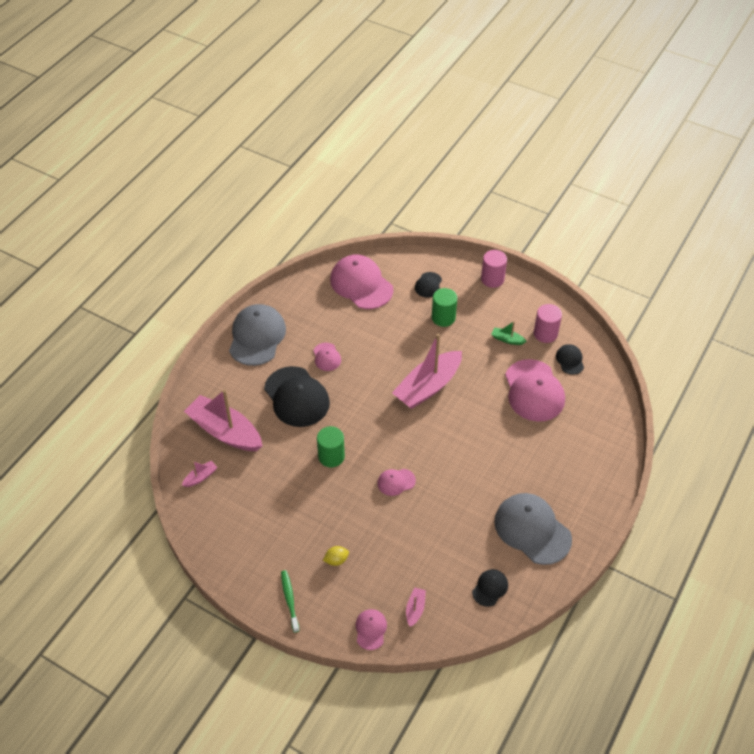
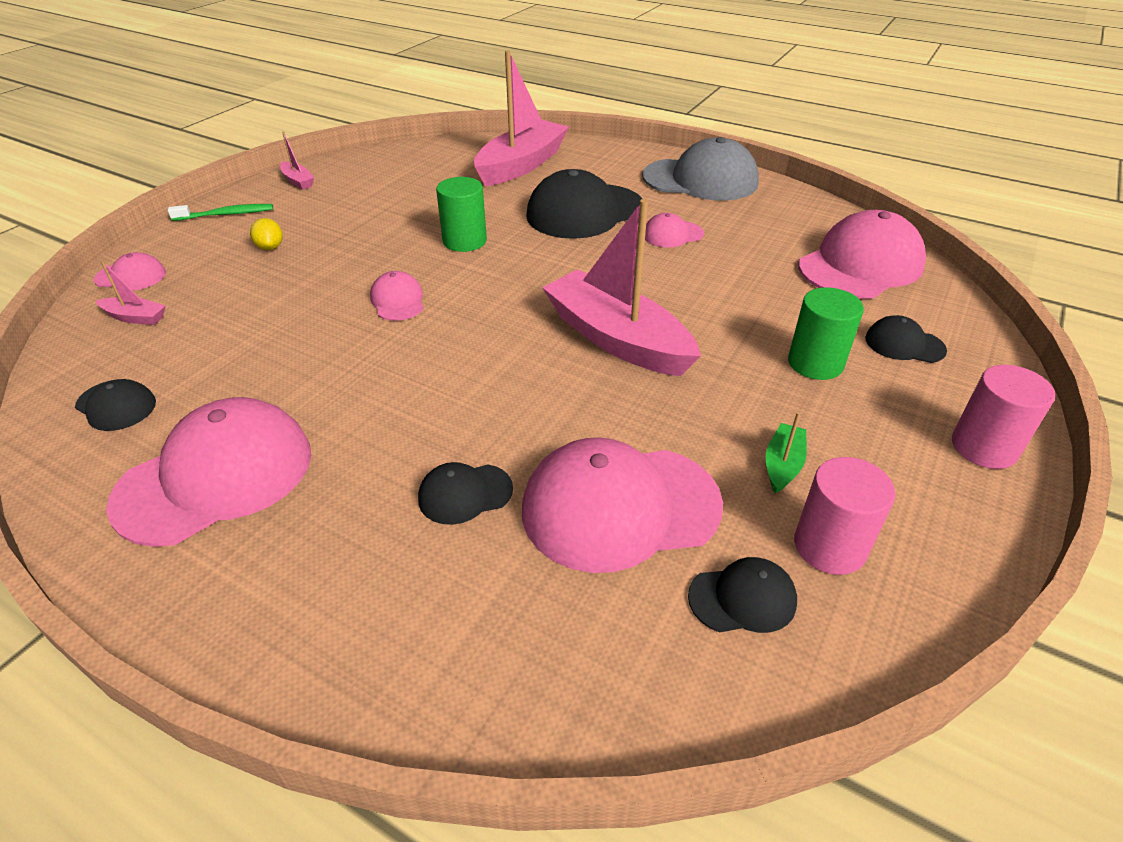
camera: 90 degrees right, 10 degrees down
pink boat [182,461,218,487] -> pink boat moved to [280,132,314,190]
grey cap [494,493,572,565] -> pink cap [106,397,311,547]
none -> black cap [418,462,513,525]

